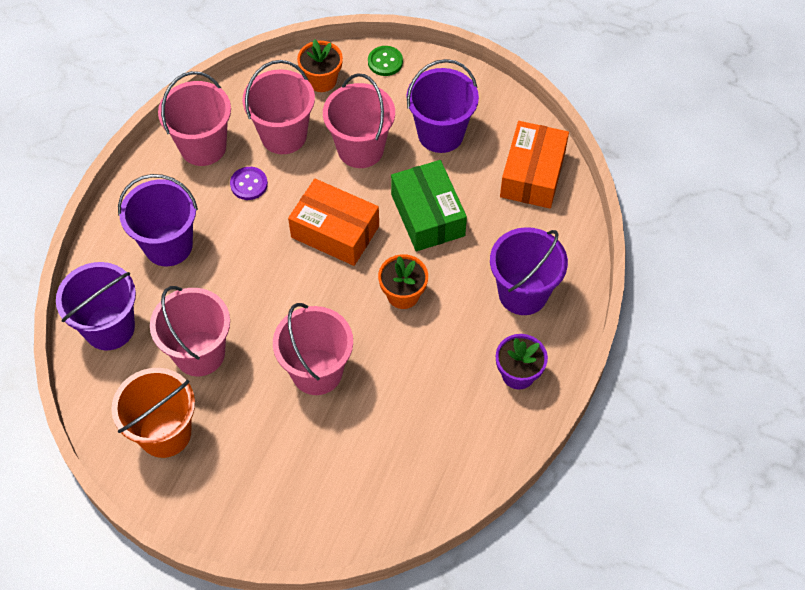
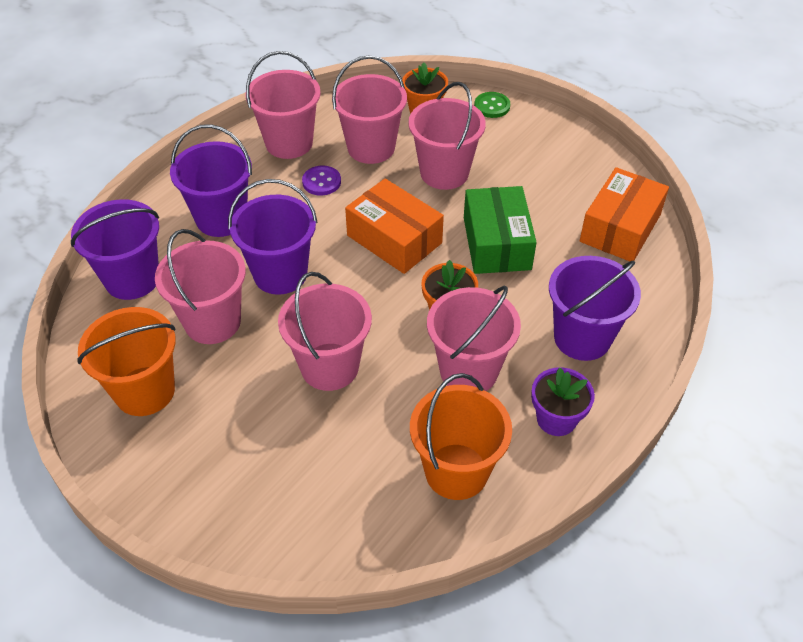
camera: 15 degrees right, 10 degrees down
purple bucket [407,59,479,153] -> purple bucket moved to [228,179,318,294]
none -> orange bucket [410,373,512,500]
none -> pink bucket [427,286,521,391]

